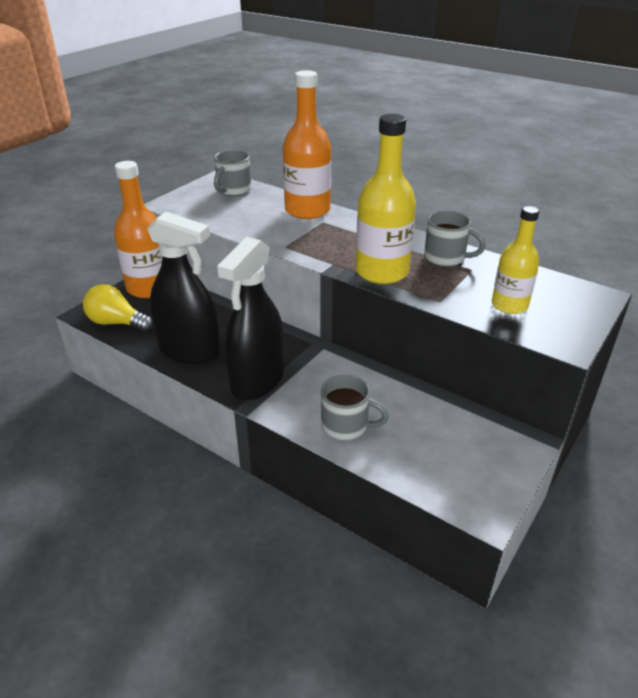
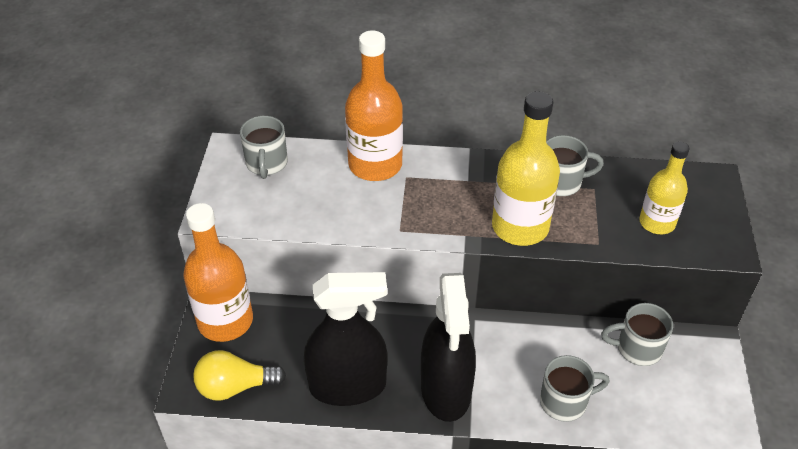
camera: 30 degrees left, 10 degrees up
none -> grey mug [601,303,673,366]

